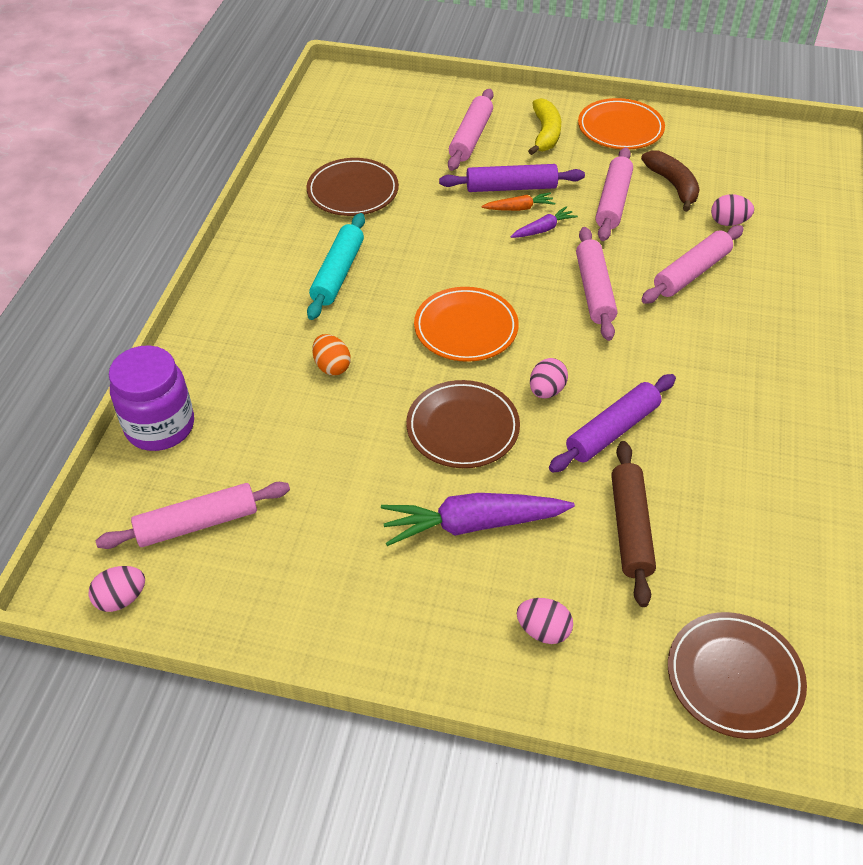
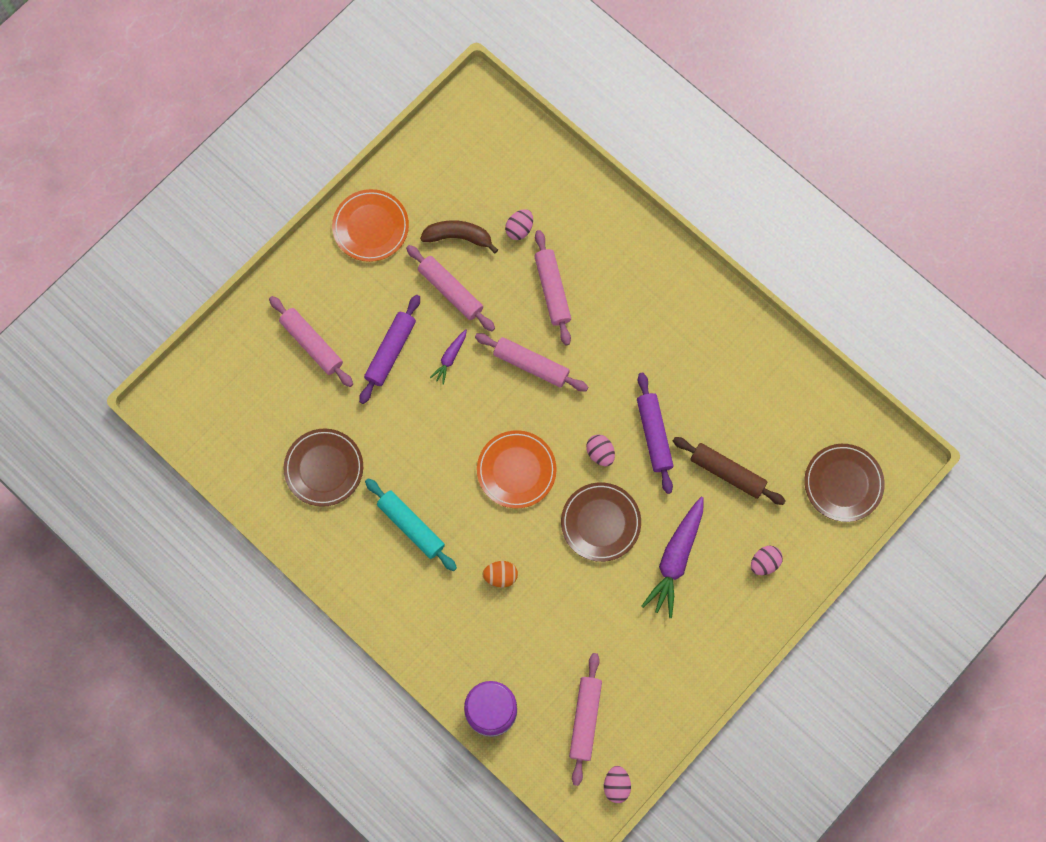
camera: 60 degrees left, 25 degrees up
orange carrot [481,192,555,211] -> none
purple carrot [511,206,578,238] -> purple carrot turned 150 degrees counterclockwise [430,329,467,385]
yellow banana [528,98,561,155] -> none

